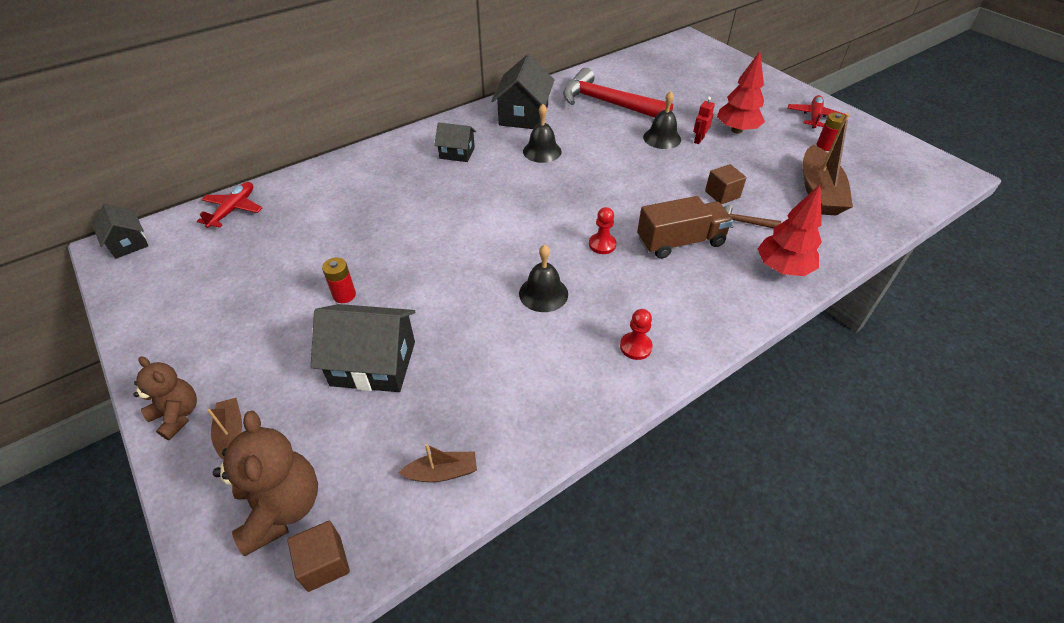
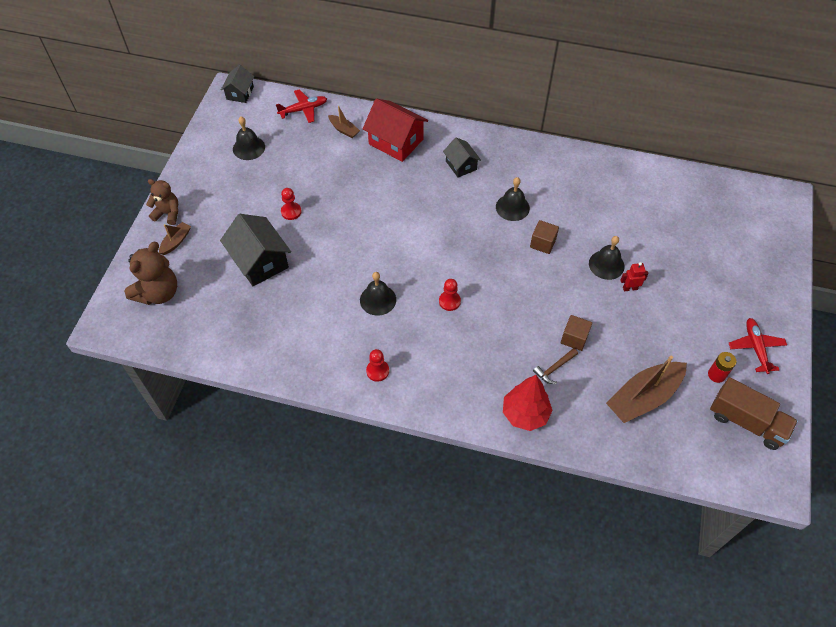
camera: 50 degrees right, 10 degrees up
brown teddy bear [133,356,197,440] -> brown teddy bear turned 75 degrees counterclockwise [146,179,179,225]
brown cube [287,521,350,592] -> brown cube moved to [530,220,559,254]
red battery [322,258,356,303] -> red pawn [281,188,302,220]
brown boat [399,444,477,482] -> brown boat moved to [328,106,360,138]
black house [491,54,554,129] -> none
red hammer [563,68,673,118] -> none
brown truck [637,196,733,259] -> brown truck moved to [710,377,798,450]
red tree [717,51,765,134] -> none
brown hammer [724,205,781,229] -> brown hammer turned 105 degrees counterclockwise [533,348,578,384]
red plane [788,95,845,128] -> red plane turned 75 degrees counterclockwise [729,318,787,374]
none -> black bell [233,117,265,160]
none -> red house [363,98,428,162]

